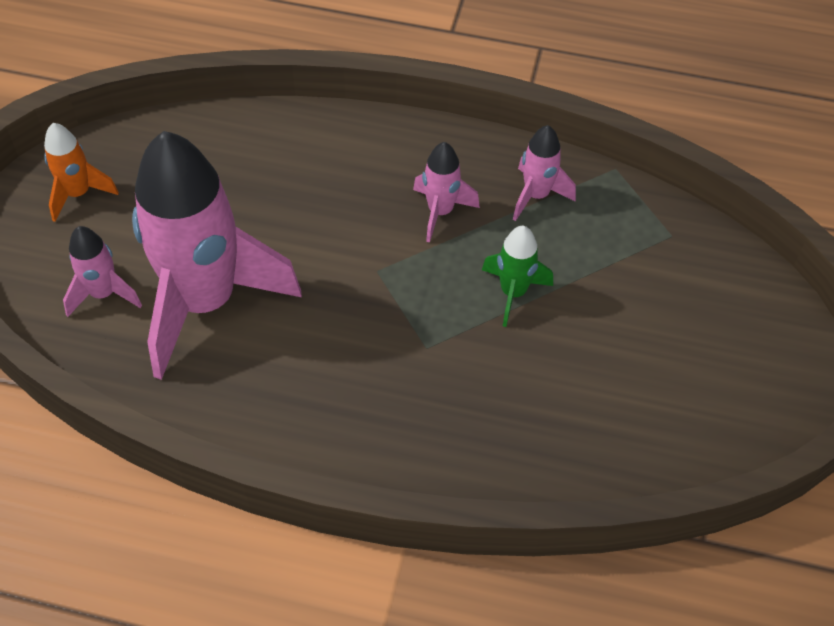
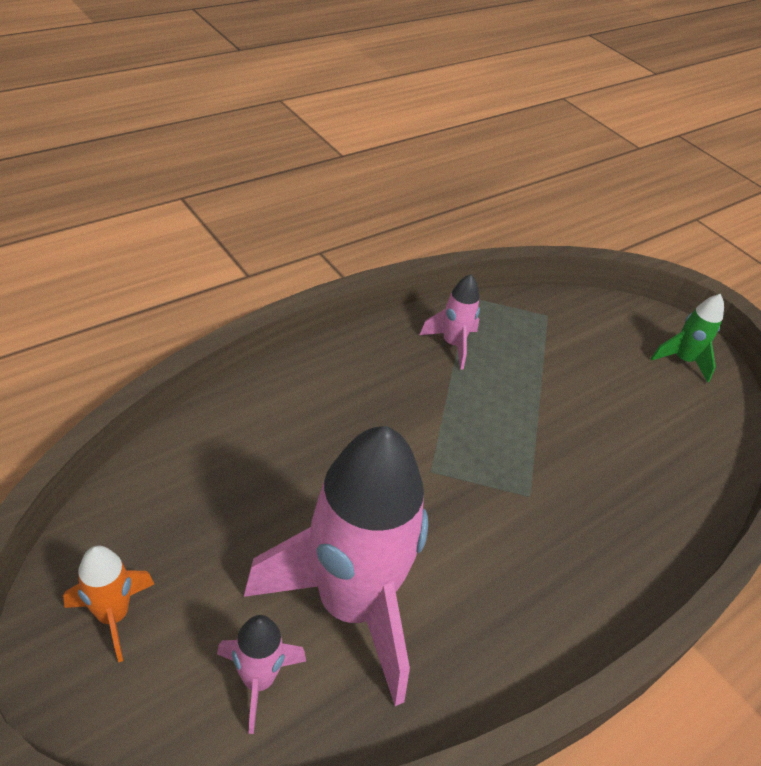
camera: 55 degrees left, 10 degrees down
pink rocket [413,142,480,243] -> none
green rocket [482,226,553,327] -> green rocket moved to [650,294,724,383]

